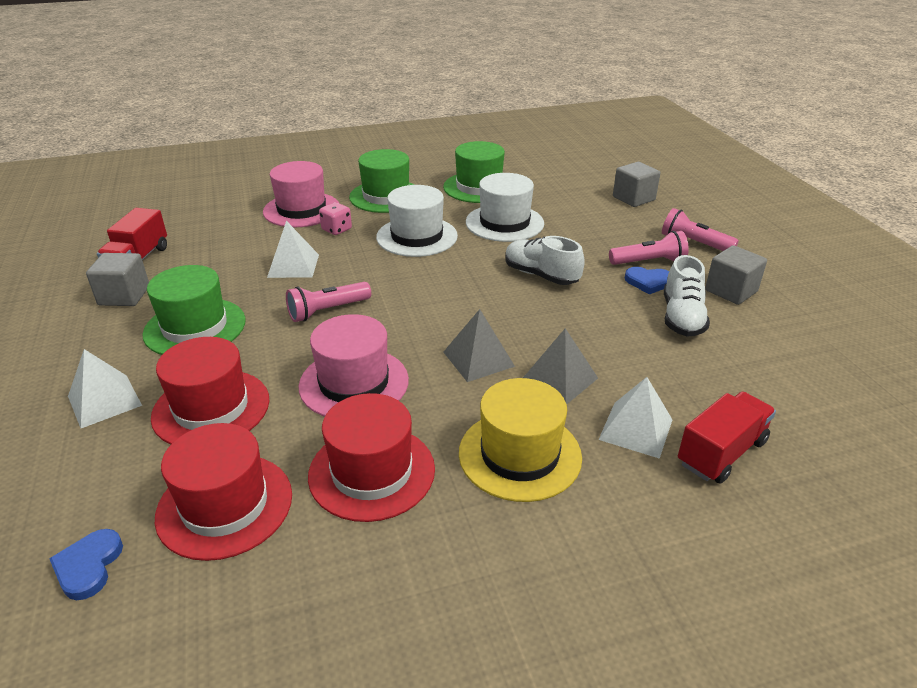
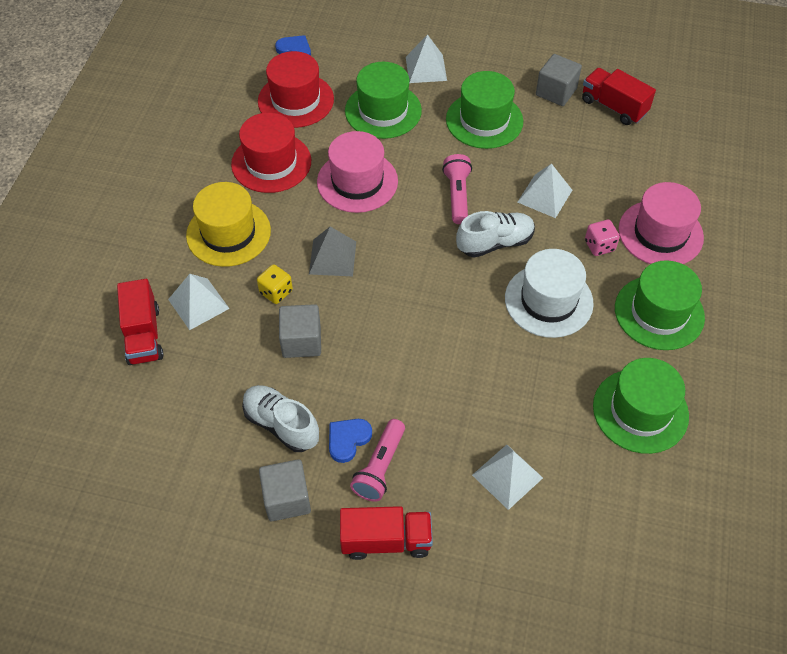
camera: 120 degrees right, 20 degrees up
red hat [151,337,269,444] -> green hat [345,62,422,139]
white hat [466,173,544,242] -> none
white shoe [505,236,585,285] -> white shoe moved to [456,211,535,258]
grey pyramid [523,328,598,404] -> yellow dice [257,264,293,304]
grey cube [613,162,660,207] -> grey cube moved to [279,304,321,358]
pink flashlight [662,208,739,251] -> red truck [340,506,433,560]
none -> white pyramid [472,445,543,510]

